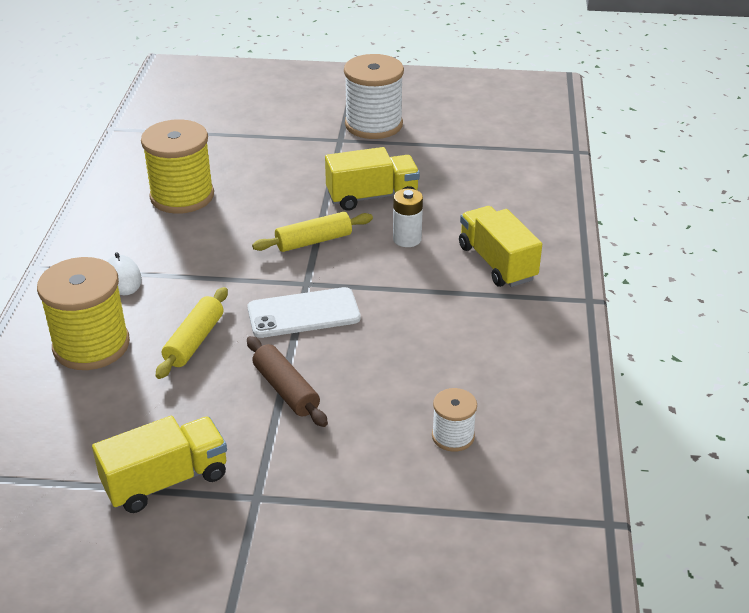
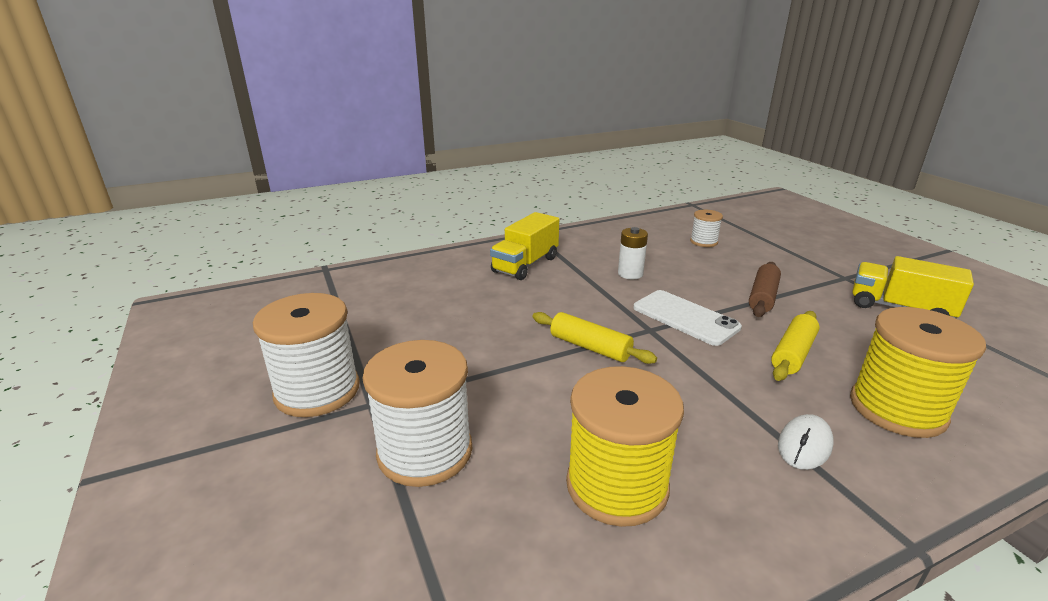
camera: 120 degrees left, 10 degrees down
yellow rolling pin [156,287,228,379] -> yellow rolling pin turned 45 degrees counterclockwise [771,311,819,381]
yellow truck [325,147,420,211] -> none
white battery [393,189,423,247] -> white battery moved to [618,227,648,279]
none -> white spool [362,340,472,487]

